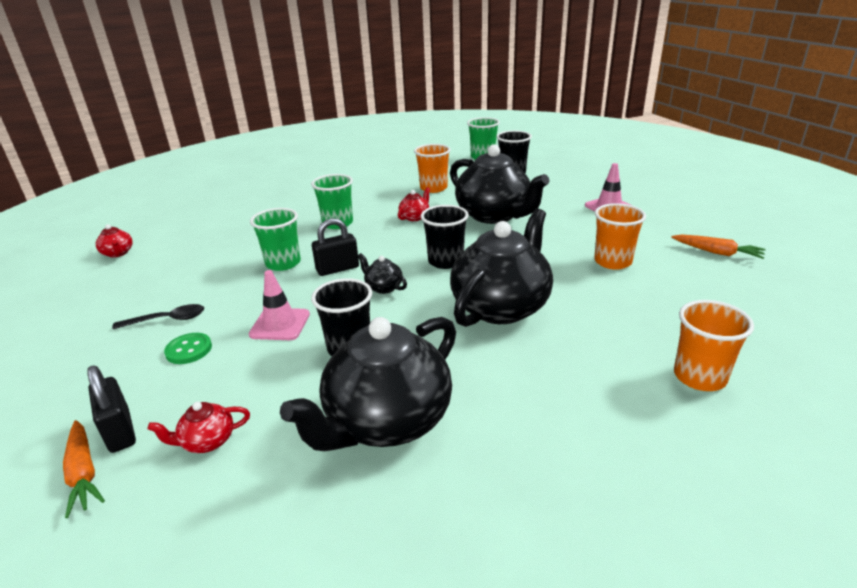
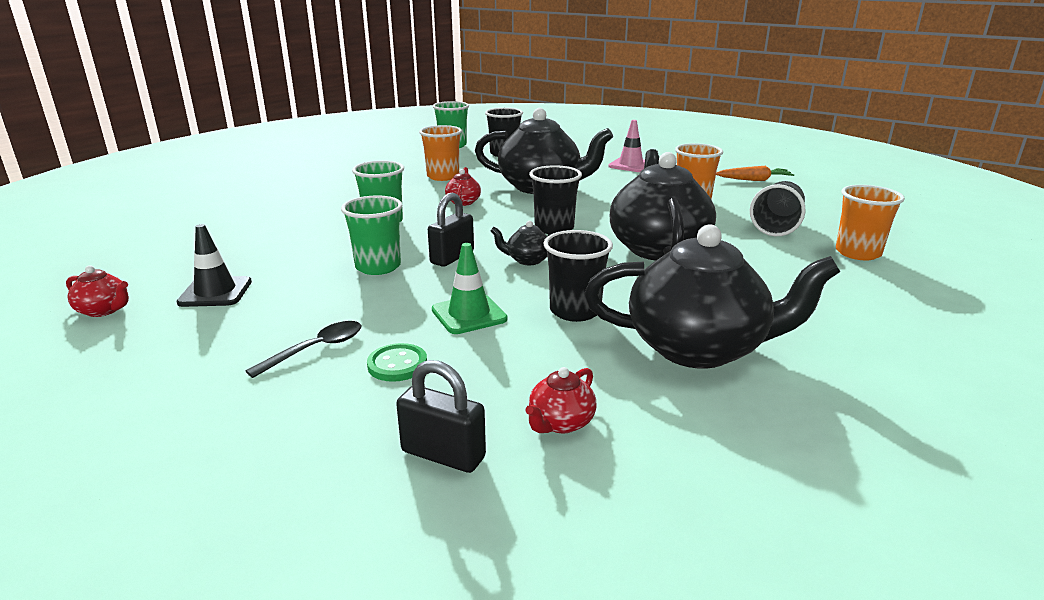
camera: 35 degrees left, 5 degrees down
orange carrot [63,420,105,518] -> none
pink traffic cone [249,270,310,340] -> green traffic cone [432,243,508,334]
black teapot [280,317,456,451] -> black teapot turned 90 degrees counterclockwise [585,224,840,369]
none -> black traffic cone [176,224,252,307]
none -> black cup [750,181,805,236]

